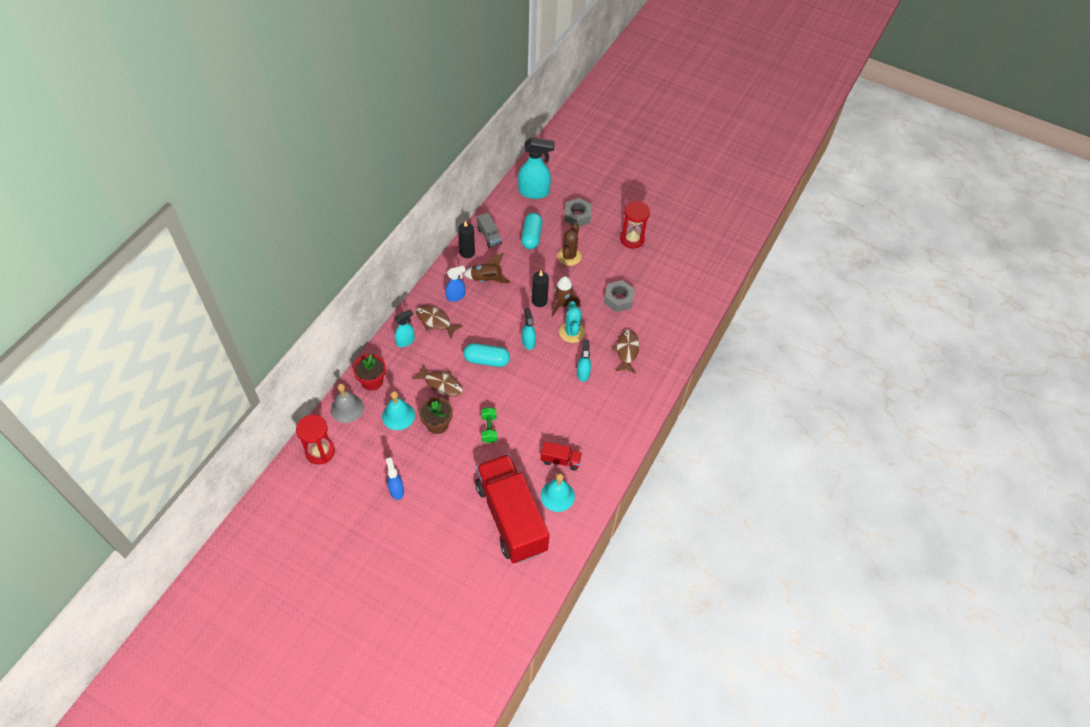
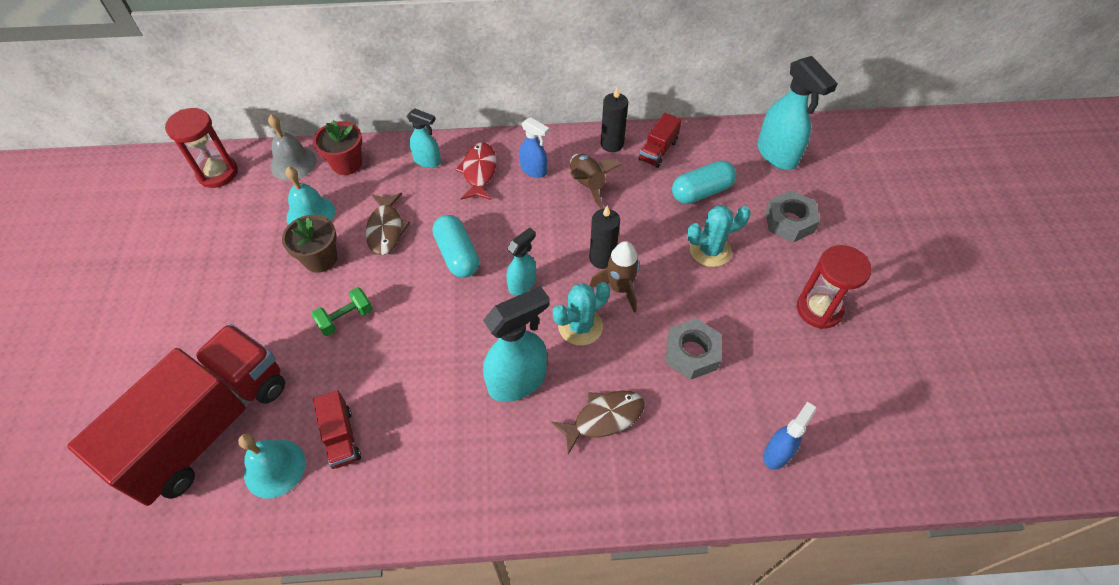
camera: 60 degrees right, 0 degrees up
blue spray bottle [386,457,404,500] -> blue spray bottle moved to [763,402,816,470]
brown fish [416,305,463,338] -> red fish [455,142,497,200]
grey truck [477,212,502,248] -> red truck [639,113,682,168]
brown cactus [557,223,582,266] -> turquoise cactus [687,205,751,267]
turquoise spray bottle [577,340,591,382] -> turquoise spray bottle [483,286,550,402], size x1.74

